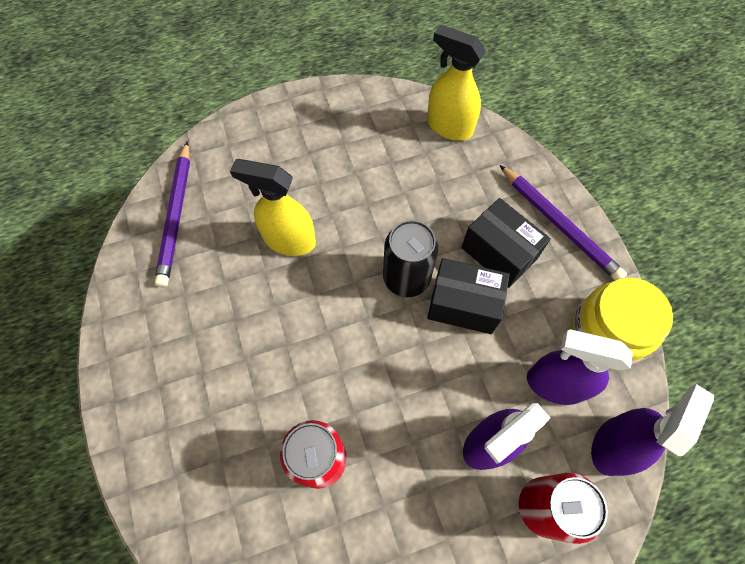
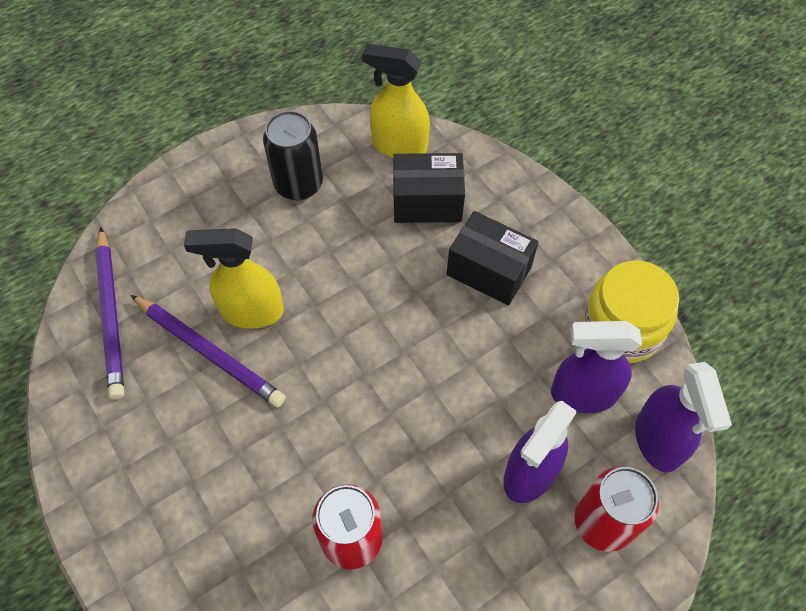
camera: 15 degrees left, 5 degrees down
black can [383,220,439,297] -> black can moved to [263,110,323,201]
black box [427,258,510,334] -> black box moved to [393,153,465,223]
purple pencil [499,165,627,280] -> purple pencil moved to [131,295,286,407]
purple spray bottle [591,384,714,476] -> purple spray bottle turned 150 degrees clockwise [635,362,732,472]

